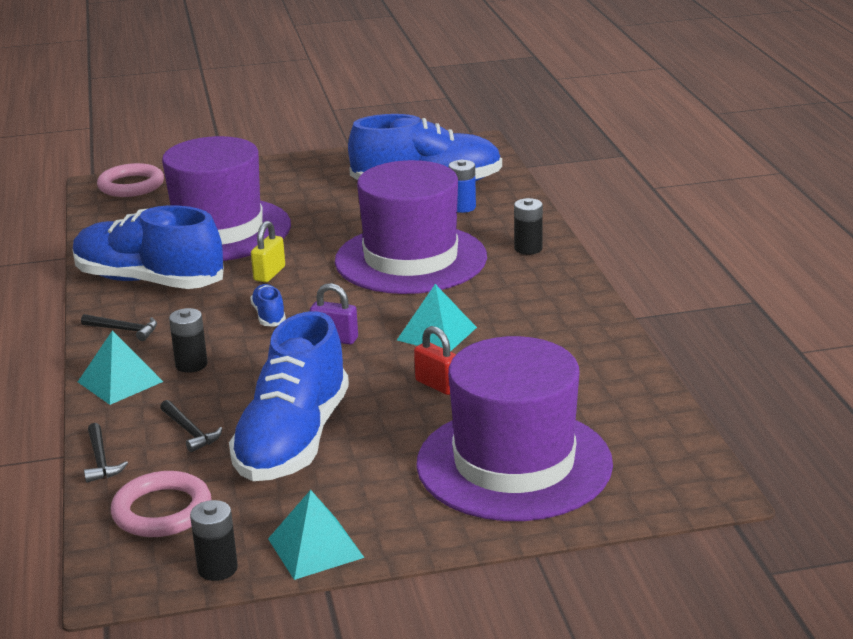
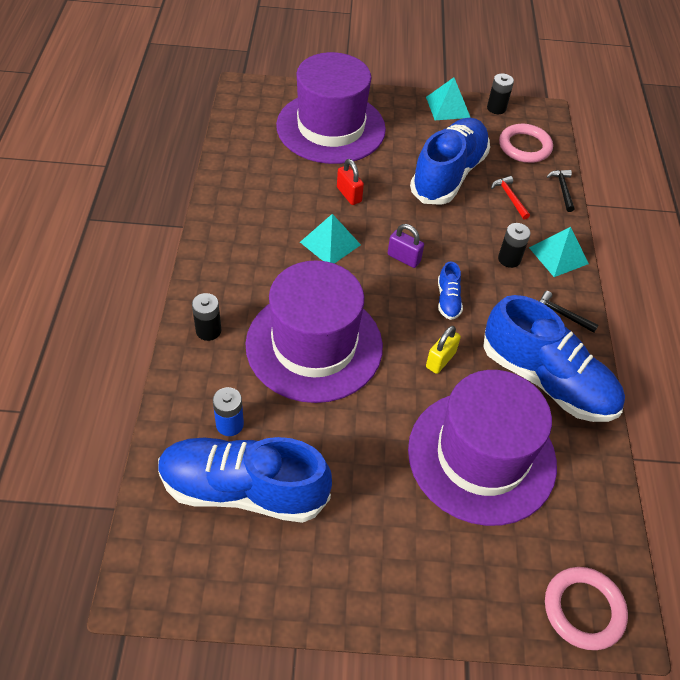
camera: 170 degrees left, 25 degrees up
black hammer [160,400,222,452] -> red hammer [491,176,530,220]

